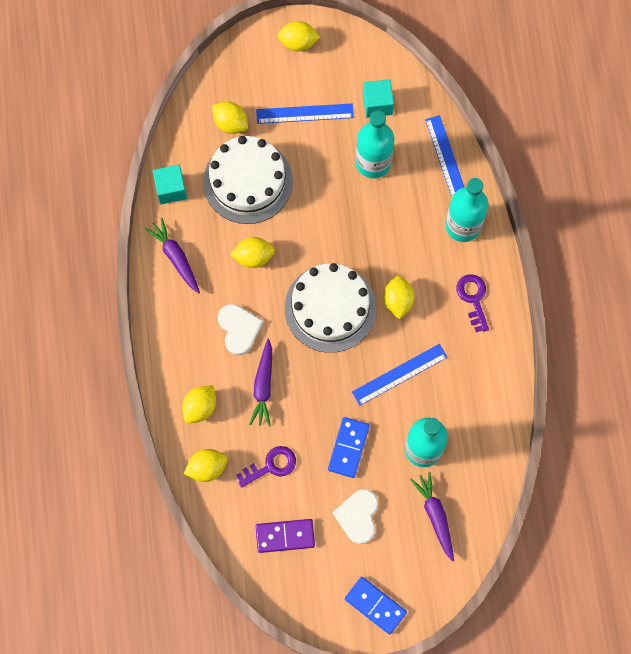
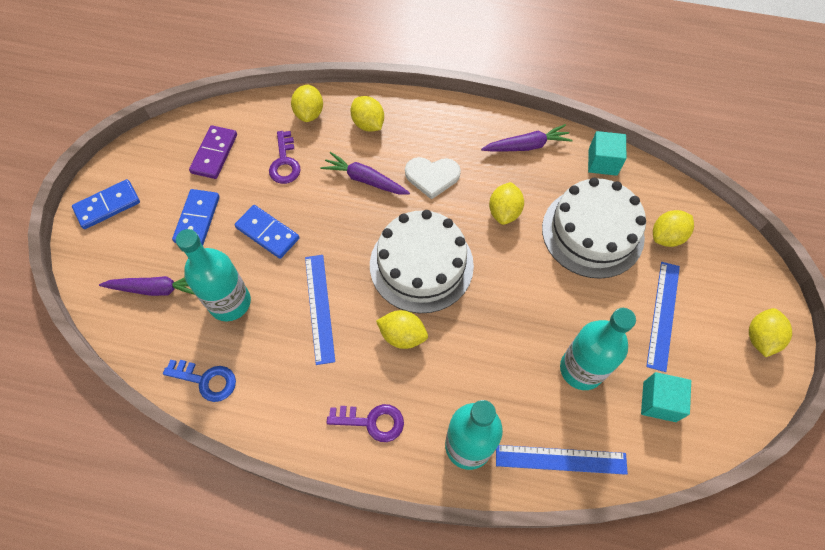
camera: 110 degrees right, 10 degrees down
white heart [333,489,378,544] -> blue domino [172,189,220,246]
none -> blue key [163,360,236,402]

